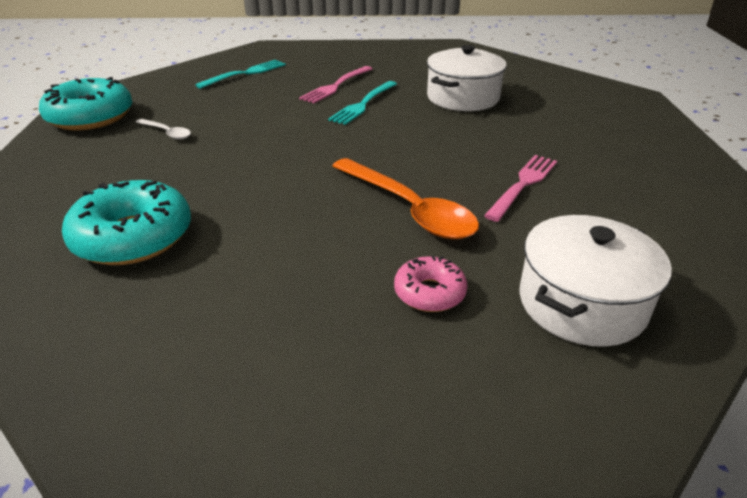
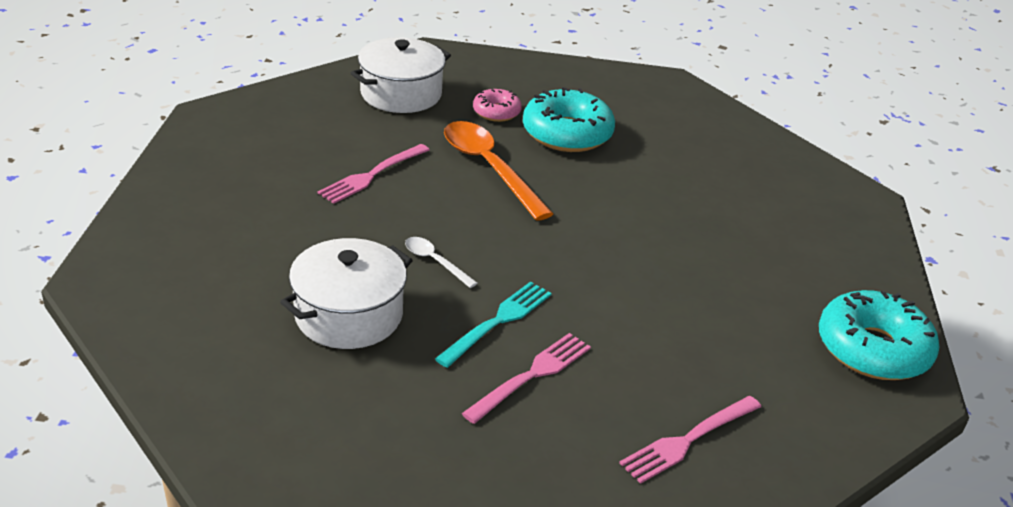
camera: 175 degrees left, 0 degrees up
turquoise donut [62,180,191,265] -> turquoise donut moved to [523,87,615,152]
white spoon [136,119,191,140] -> white spoon moved to [405,237,477,288]
turquoise fork [195,60,286,89] -> pink fork [619,396,761,484]

